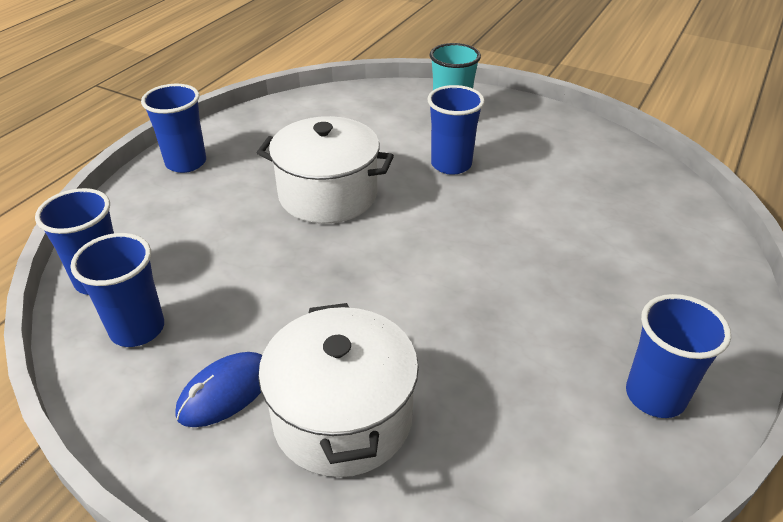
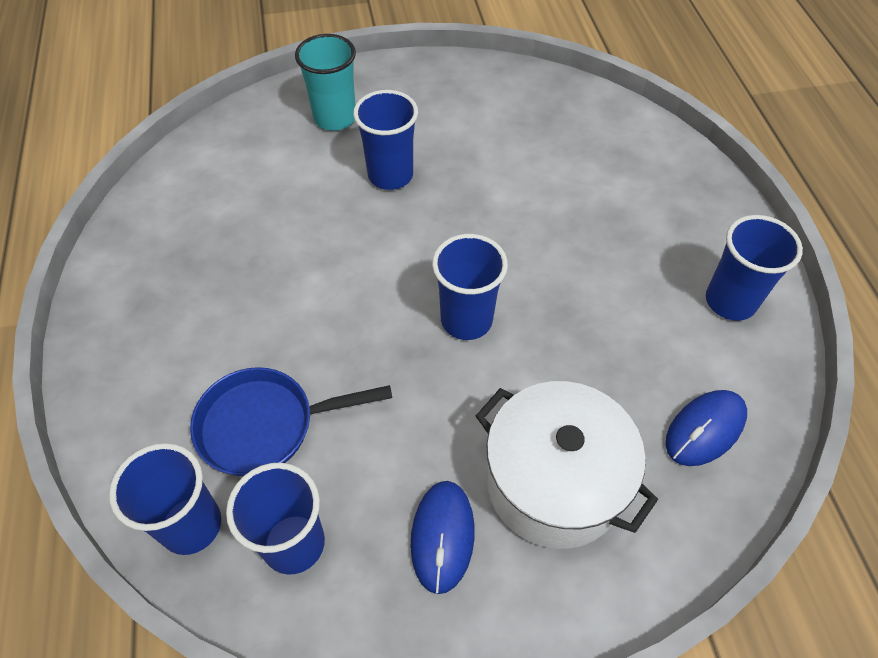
camera: 40 degrees left, 15 degrees up
blue cup [141,84,206,173] -> blue cup moved to [432,234,508,340]
white pot [257,116,394,224] -> none
none -> blue pan [190,367,392,476]
none -> blue mouse [666,390,747,466]

